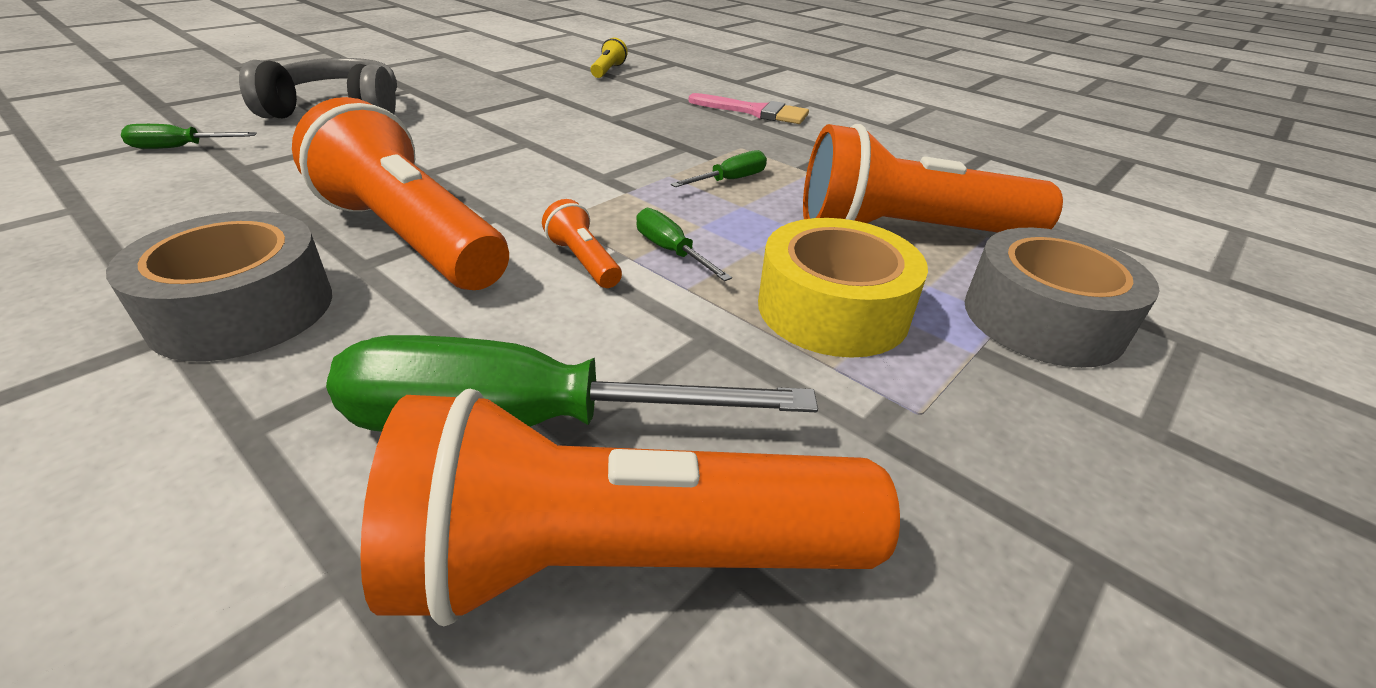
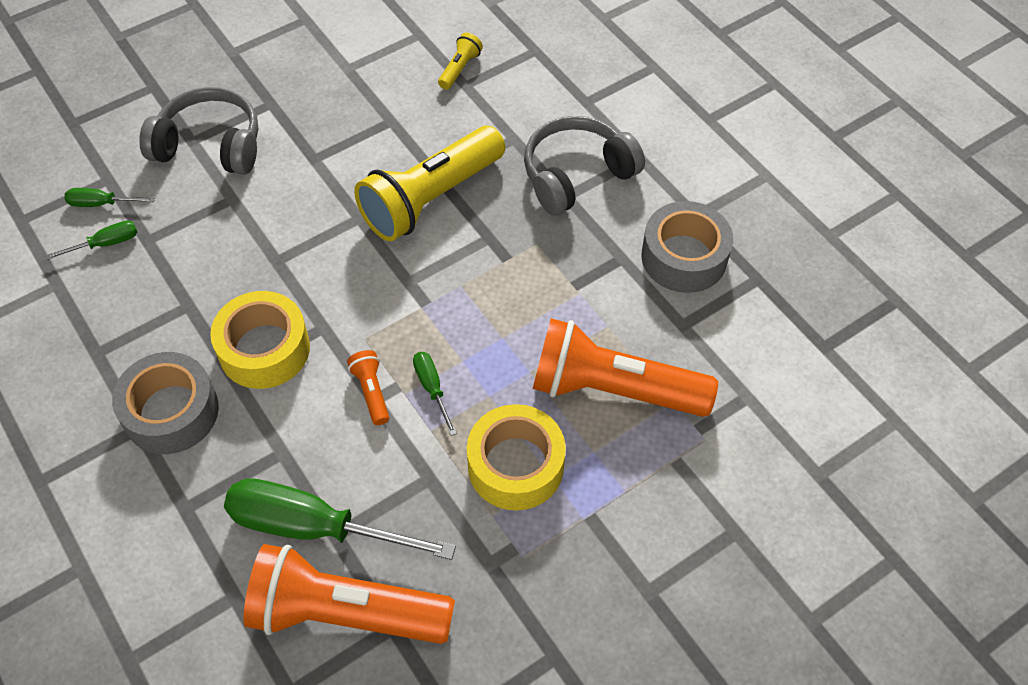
camera: 15 degrees right, 20 degrees up
orange flashlight [292,97,509,290] -> yellow tape [210,291,310,389]
green screwdriver [671,150,767,187] -> green screwdriver moved to [45,220,137,260]
pink brush [689,93,809,124] -> grey headphones [524,116,645,216]
grey tape [964,228,1159,368] -> grey tape moved to [641,201,733,293]
none -> yellow flashlight [354,126,505,242]

